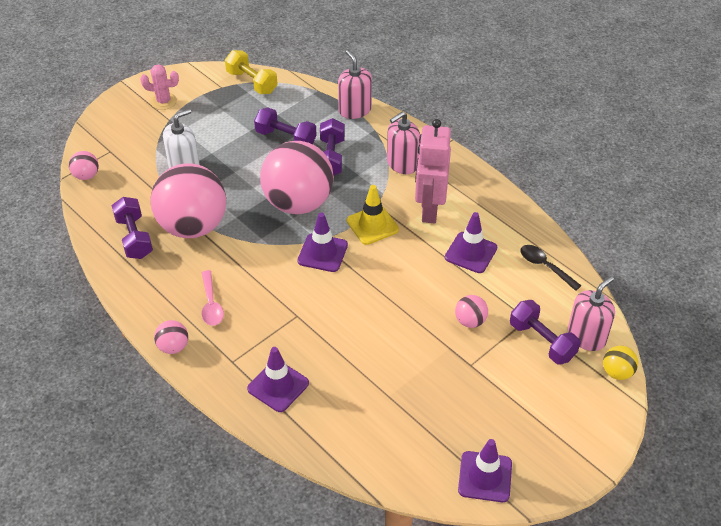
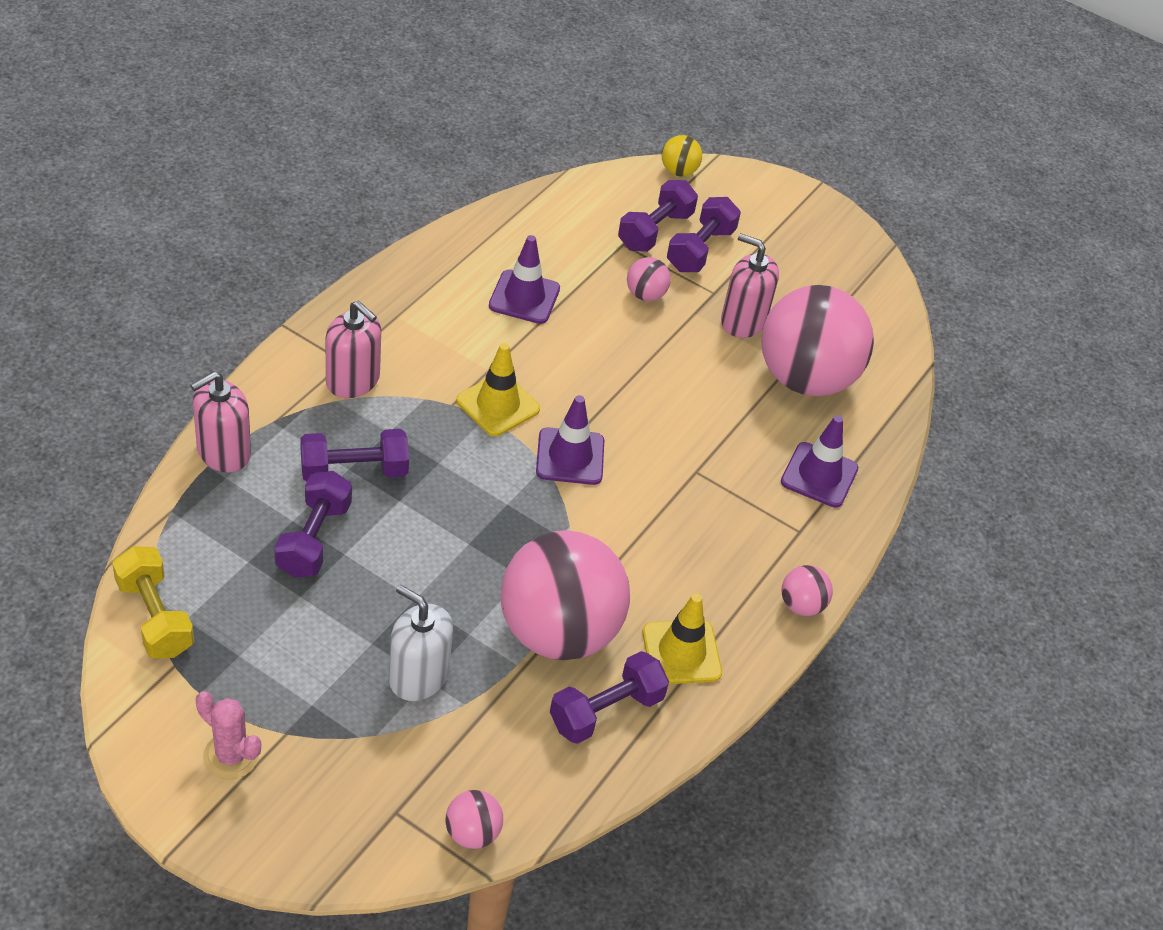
camera: 110 degrees left, 0 degrees up
pink cactus [140,64,179,110] -> pink cactus turned 45 degrees counterclockwise [195,691,261,779]
pink spoon [202,270,224,326] -> none
yellow dumbbell [225,50,278,94] -> yellow dumbbell turned 60 degrees counterclockwise [112,546,194,658]
pink ball [260,141,334,214] -> pink ball moved to [761,285,874,396]
pink robot [415,119,451,223] -> none
purple traffic cone [458,439,512,502] -> none
black spoon [520,245,582,291] -> none
pink soap dispenser [568,276,615,351] -> pink soap dispenser moved to [721,233,779,338]
none -> yellow traffic cone [642,593,722,684]
none -> purple dumbbell [667,197,741,272]

